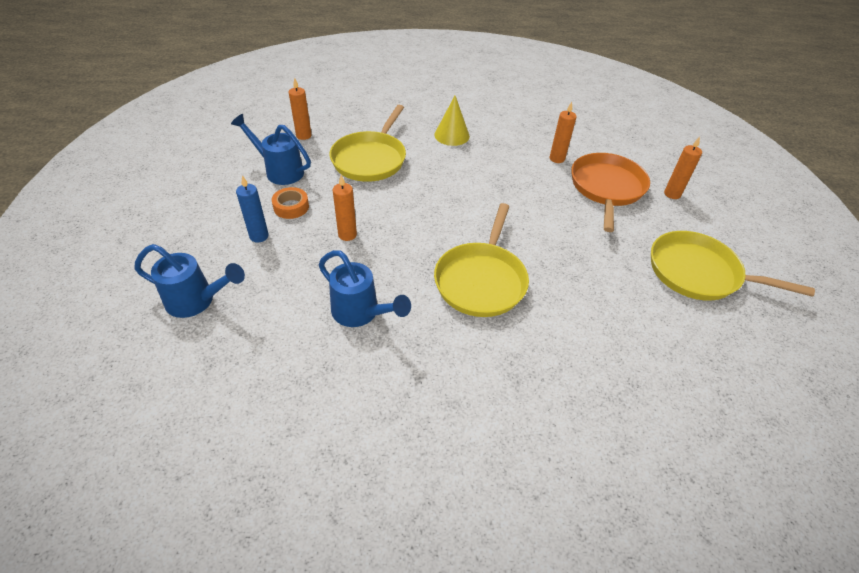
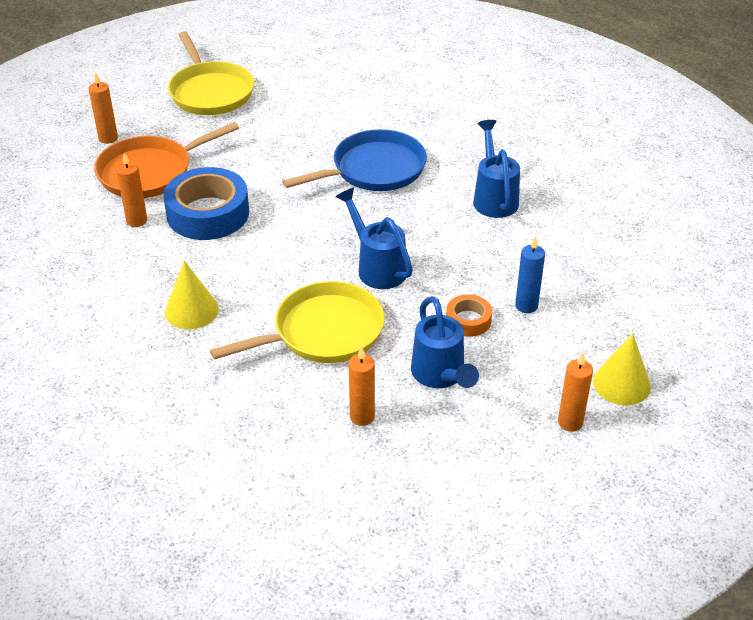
camera: 135 degrees left, 5 degrees down
blue watering can [134,244,245,318] -> blue watering can moved to [336,188,413,289]
orange candle [333,175,357,241] -> orange candle moved to [558,352,593,432]
yellow pan [434,203,529,317] -> blue pan [282,129,427,191]
none -> blue tape [163,167,249,240]
none -> yellow cone [593,334,651,405]

